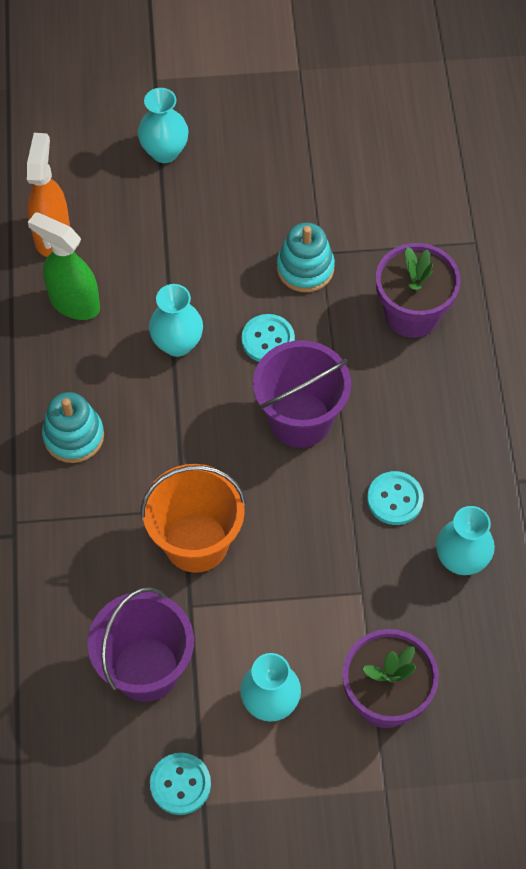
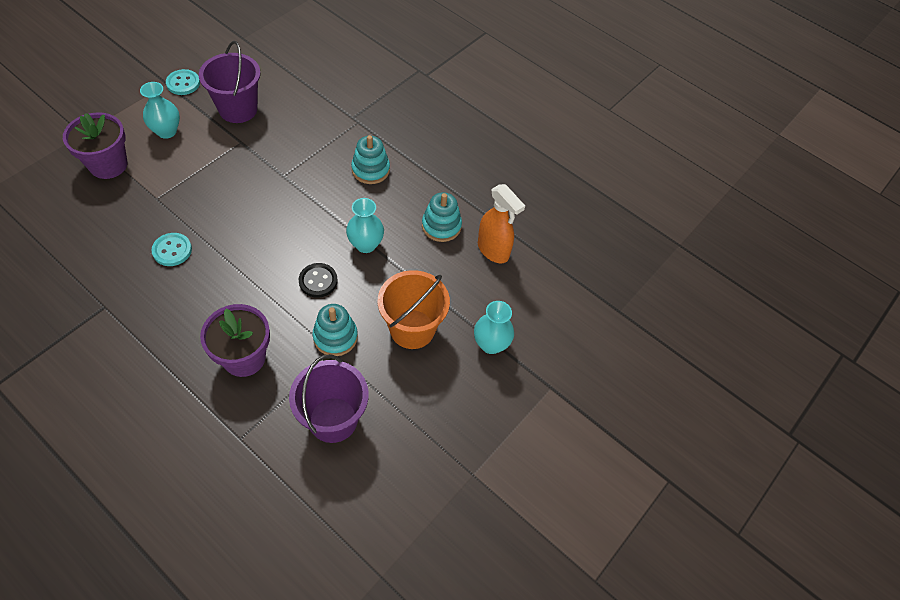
camera: 130 degrees right, 5 degrees down
green spray bottle [28,212,100,320] -> turquoise stacking toy [422,192,462,242]
orange bucket [141,464,246,573] -> orange bucket moved to [378,270,450,349]
turquoise button [241,314,295,362] -> black button [299,263,338,298]
purple bucket [253,340,351,448] -> purple bucket moved to [289,354,369,443]
turquoise vase [436,506,495,575] -> none

